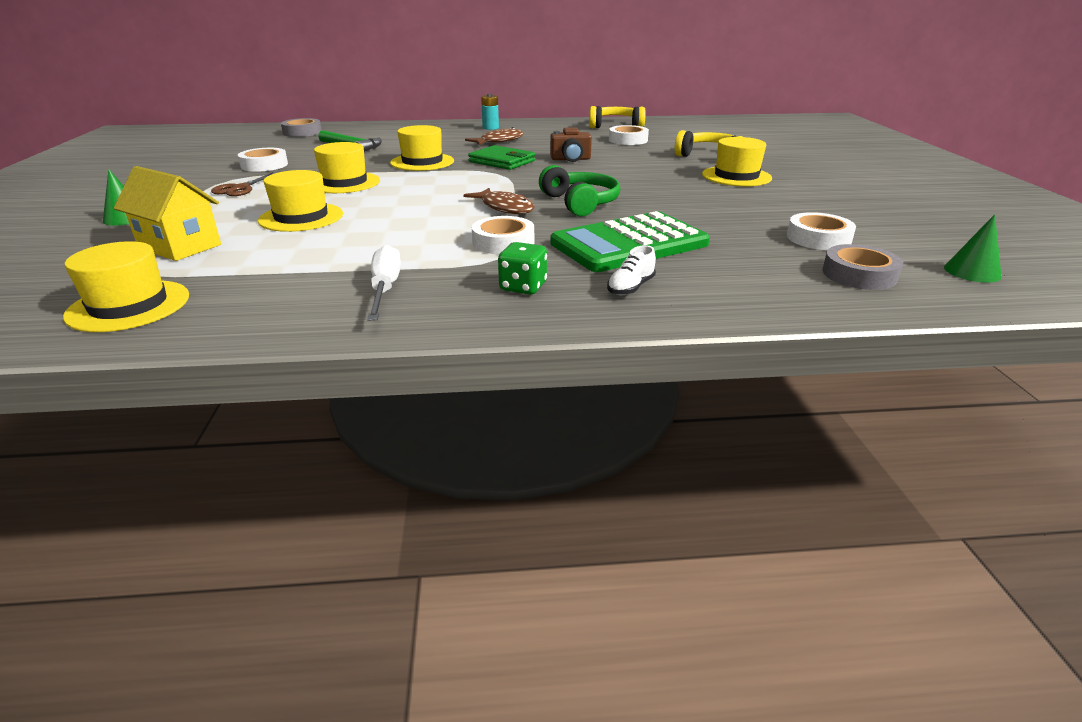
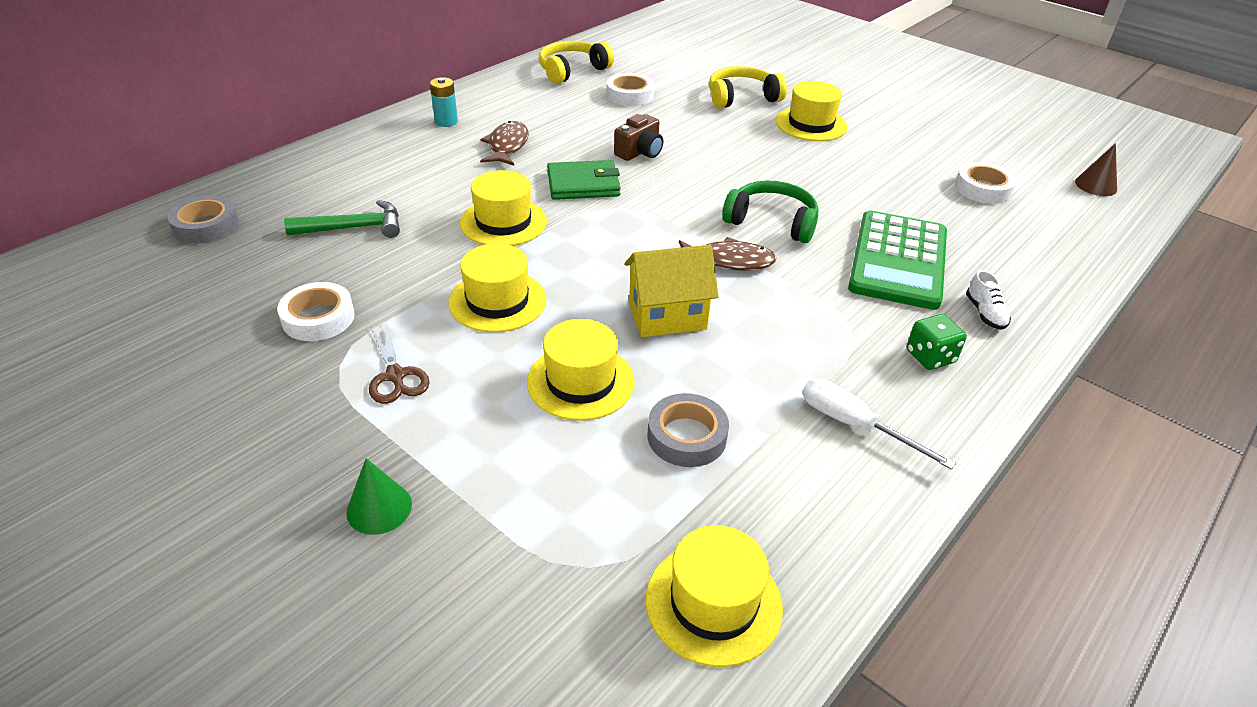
camera: 45 degrees left, 10 degrees up
yellow house [114,166,221,261] -> yellow house moved to [625,245,719,337]
white tape [472,216,534,254] -> none
grey tape [822,244,903,290] -> grey tape moved to [647,393,729,467]
green cone [944,214,1001,283] -> brown cone [1075,143,1117,196]

